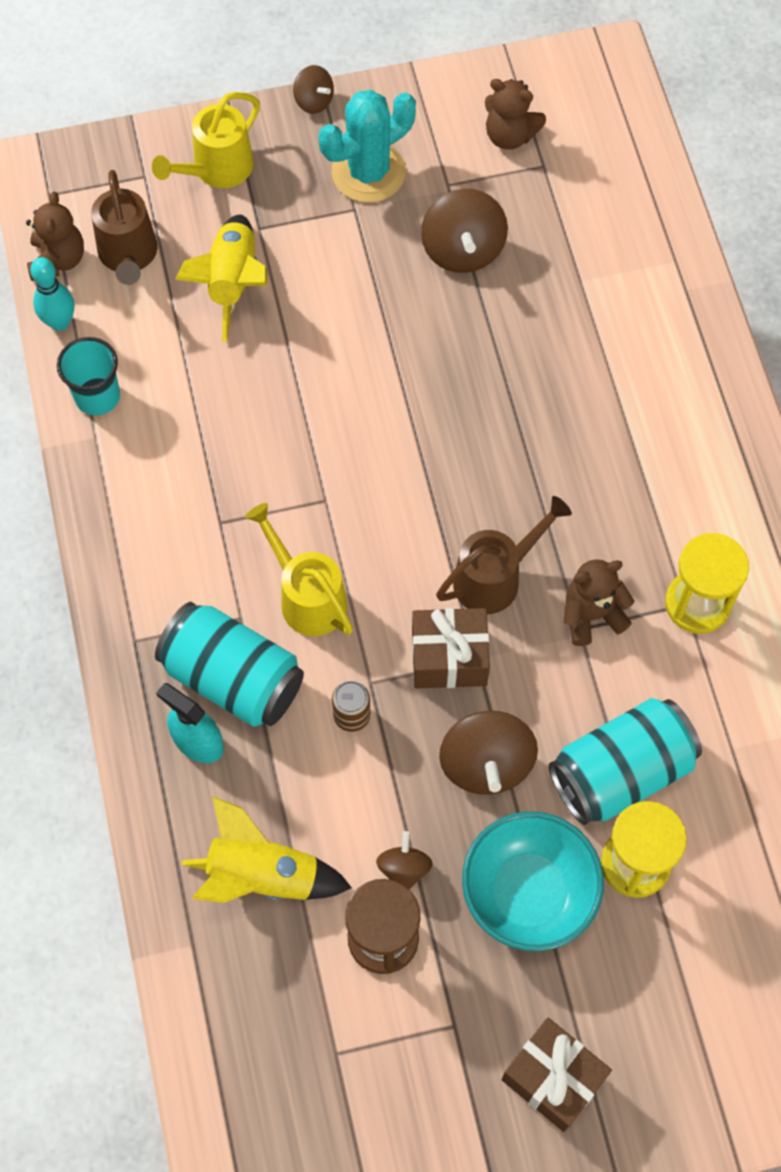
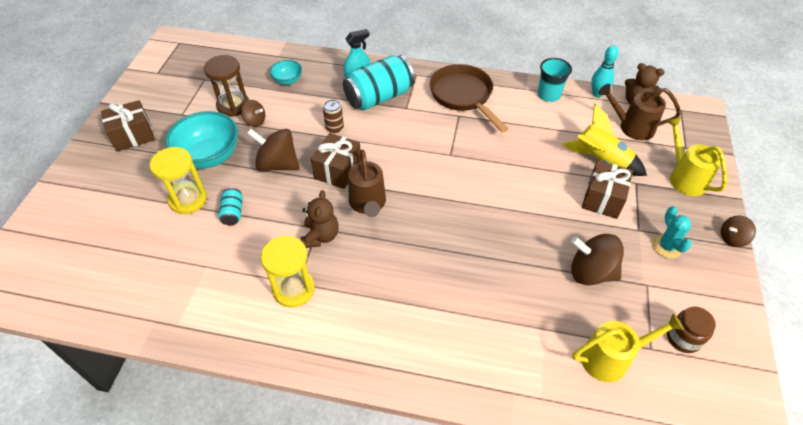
camera: 115 degrees right, 15 degrees down
yellow rocket [182,796,352,903] -> turquoise bowl [270,60,302,85]
yellow watering can [245,503,353,636] -> yellow watering can moved to [572,313,684,382]
turquoise cactus [319,89,416,203] -> turquoise cactus [652,206,692,259], size x0.59
brown teddy bear [485,79,546,149] -> brown jar [667,307,716,353]
turquoise can [549,698,702,825] -> turquoise can [218,188,243,225], size x0.46
none -> brown pan [430,64,509,132]
none -> brown gift [582,160,633,219]

